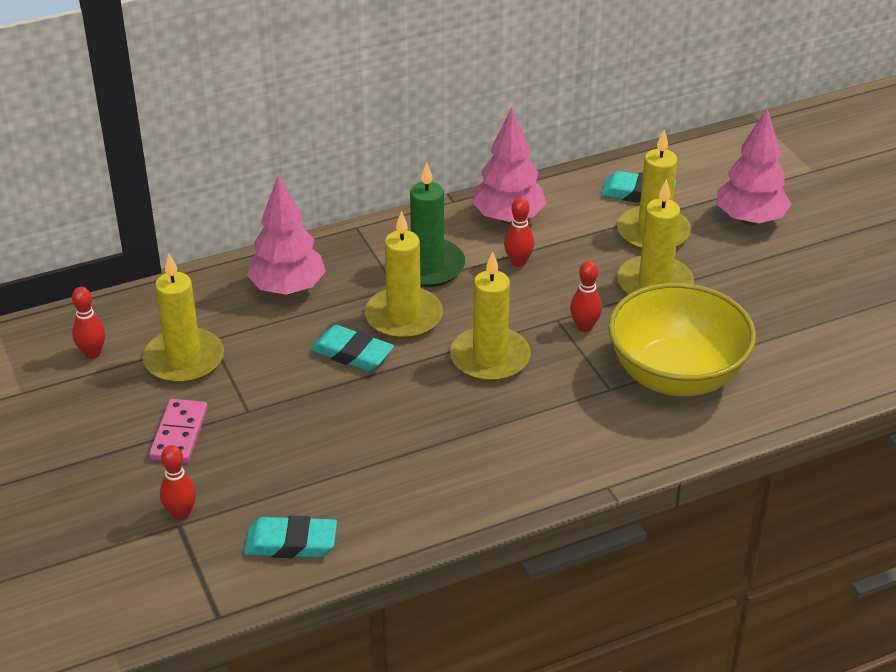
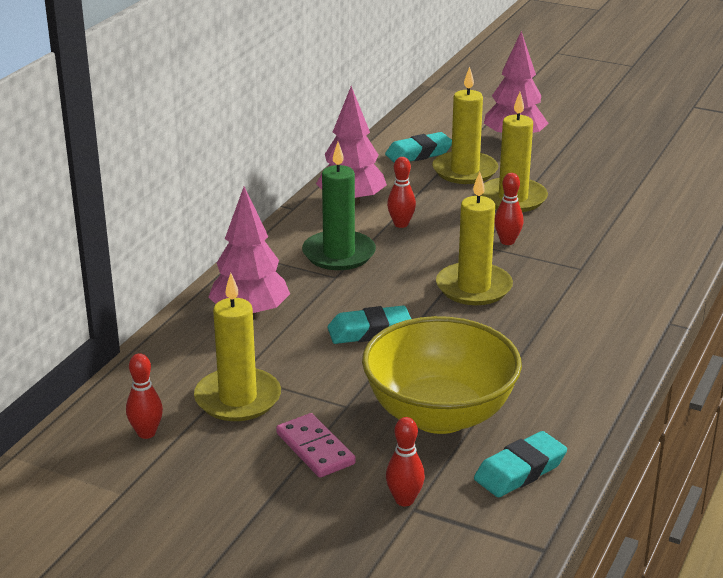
camera: 40 degrees left, 10 degrees down
yellow candle [365,211,443,339] -> none
yellow bowl [608,282,756,397] -> yellow bowl moved to [362,316,522,434]

